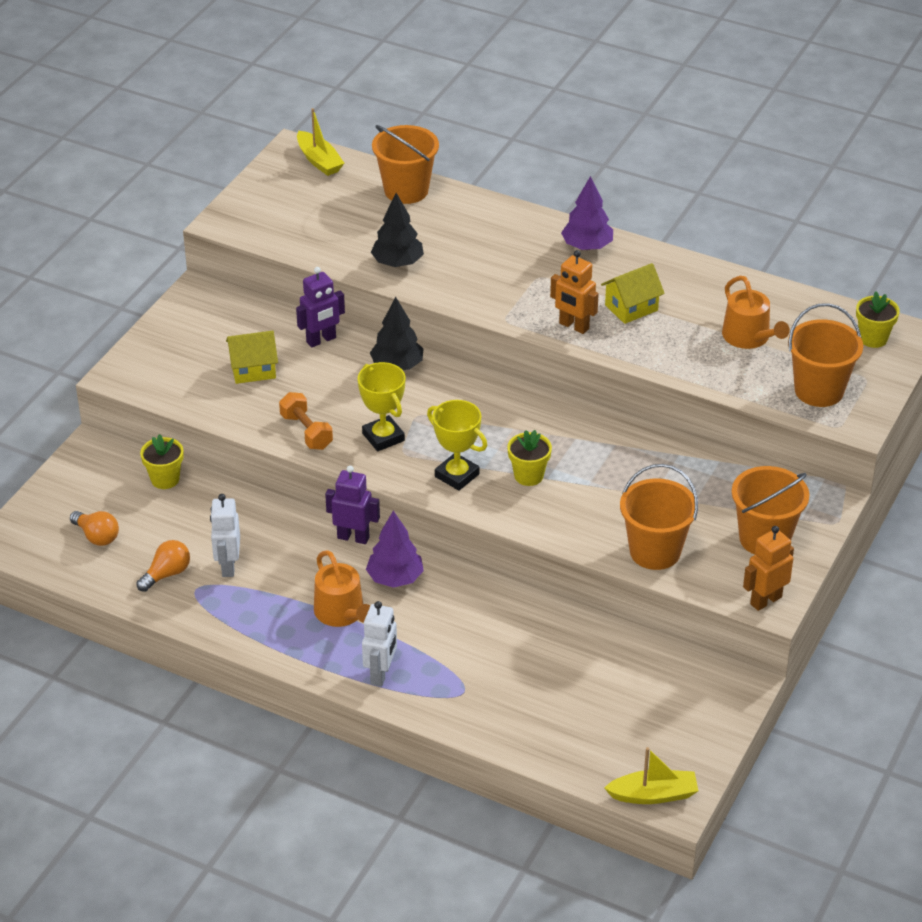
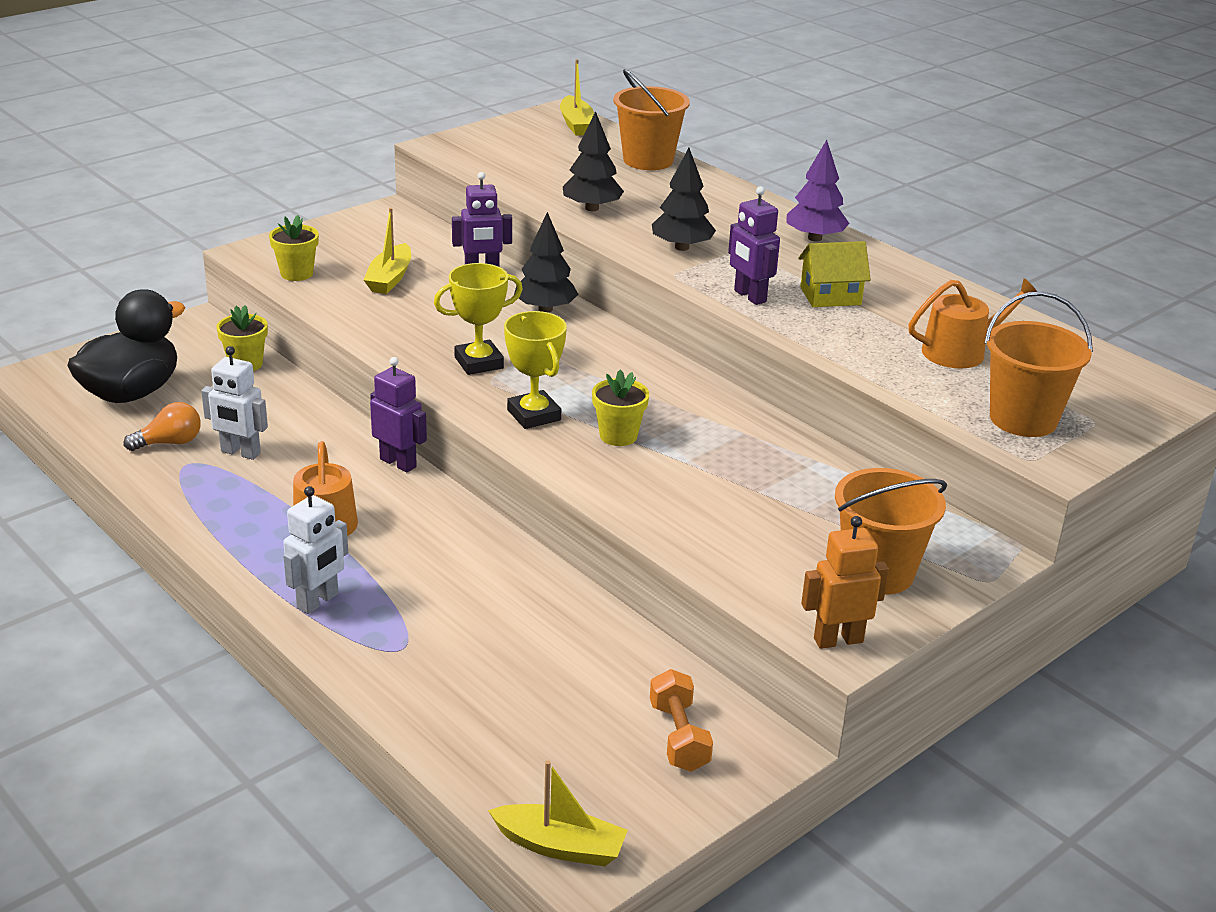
camera: 20 degrees right, 10 degrees down
orange light bulb [70,511,119,546] -> black duck [67,289,185,403]
white robot [210,494,240,577] -> white robot turned 90 degrees counterclockwise [201,346,268,460]
yellow house [226,331,278,384] -> yellow boat [364,208,411,294]
orange dumbbell [279,392,333,450] -> orange dumbbell moved to [650,669,713,772]
yellow trophy [358,362,406,451] -> yellow trophy turned 75 degrees clockwise [434,263,523,375]
purple tree [366,511,424,588] -> none
orange robot [550,250,599,334] -> purple robot [728,186,780,305]
orange bucket [620,464,698,570] -> none
orange watering can [722,276,790,349] -> orange watering can turned 105 degrees counterclockwise [908,278,1037,368]
yellow flower pot [856,292,900,348] -> yellow flower pot moved to [269,215,319,281]
none -> black tree [652,148,716,251]

